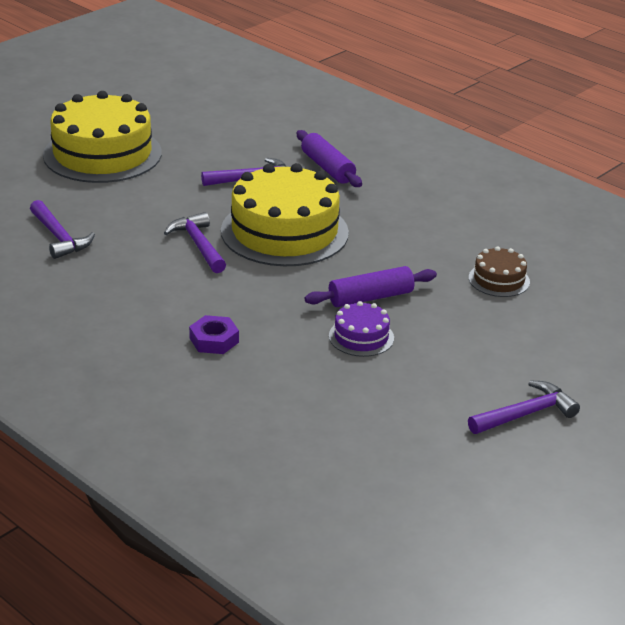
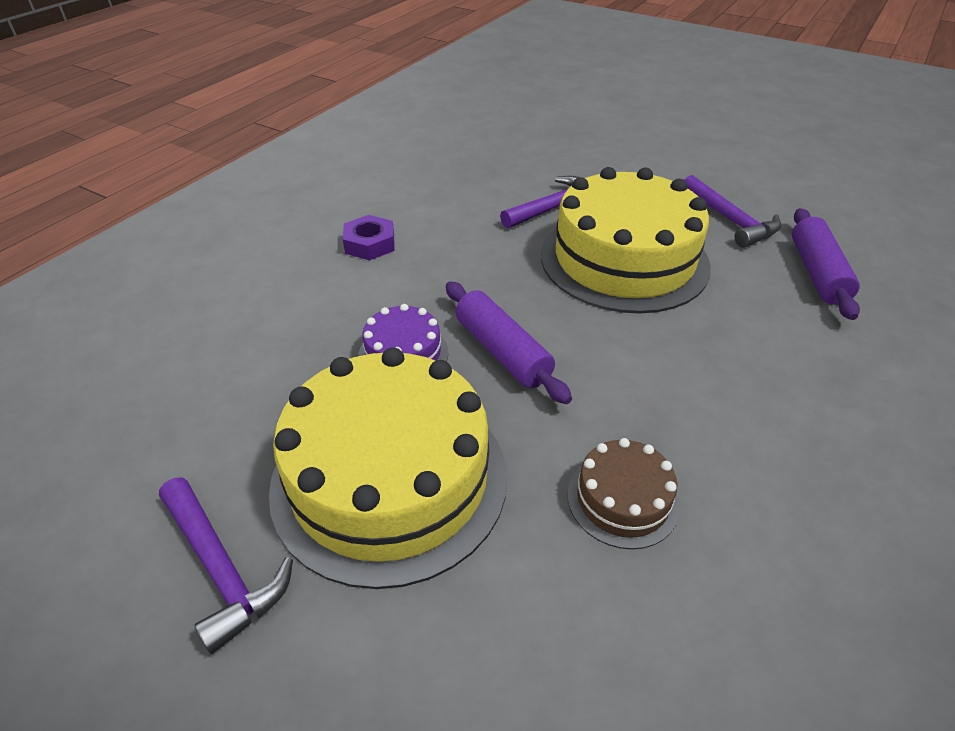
camera: 80 degrees right, 10 degrees up
purple hammer [30,200,95,259] -> none
yellow cake [43,91,162,183] -> yellow cake moved to [269,347,507,589]
purple rolling pin [297,130,362,187] -> purple rolling pin turned 45 degrees counterclockwise [792,208,860,320]

